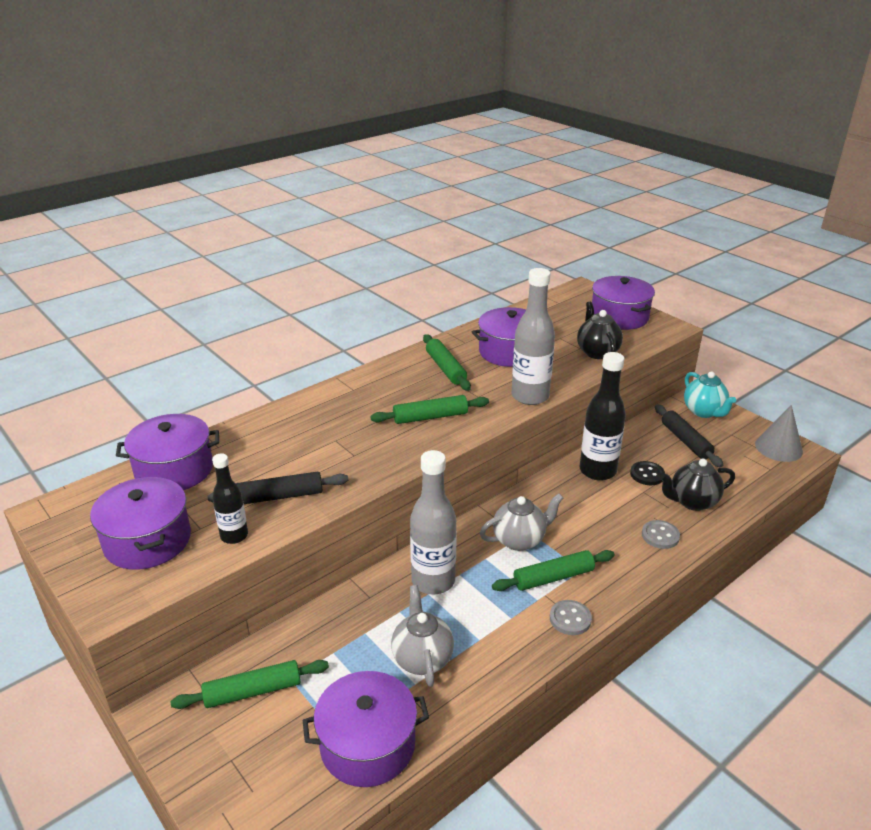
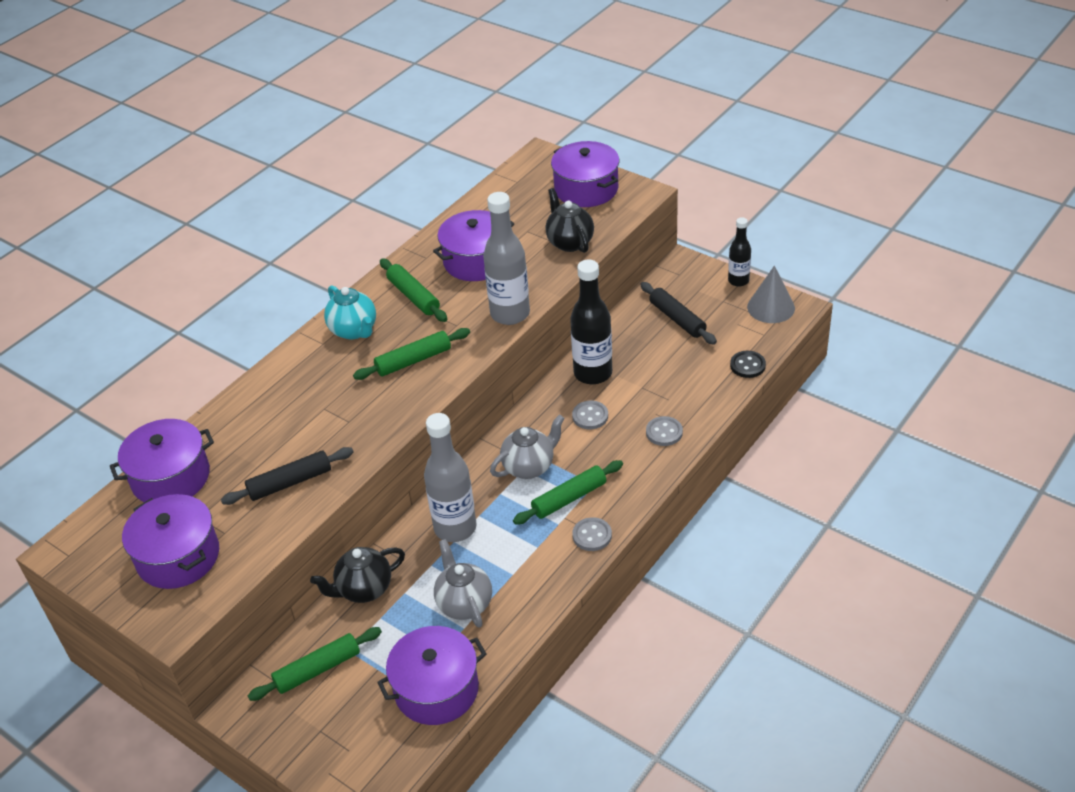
camera: 10 degrees left, 10 degrees up
black bottle [212,453,248,544] -> black bottle moved to [728,217,751,287]
black button [630,461,665,485] -> black button moved to [730,351,766,378]
black teapot [660,459,735,511] -> black teapot moved to [310,547,405,603]
turquoise teapot [684,371,736,418] -> turquoise teapot moved to [324,285,376,340]
none -> grey button [572,401,608,429]

